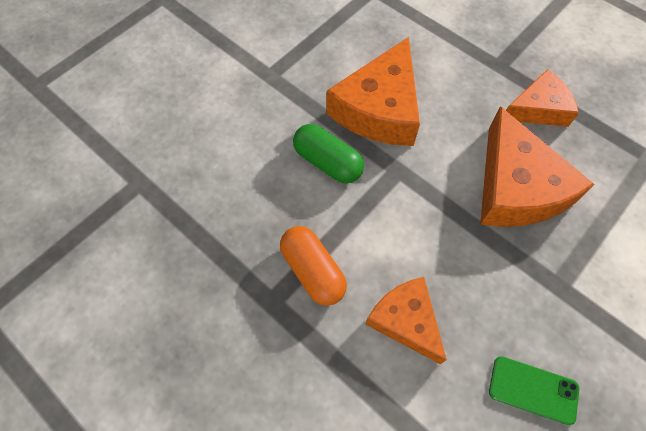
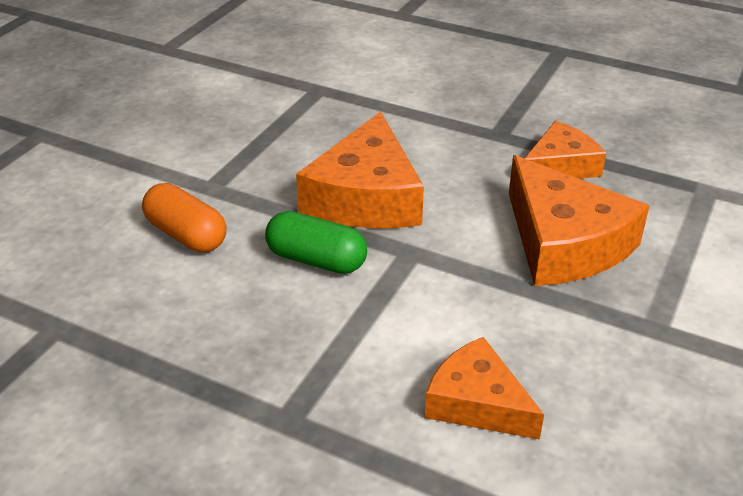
camera: 15 degrees left, 25 degrees down
orange capsule [280,226,347,306] -> orange capsule moved to [142,183,226,252]
green phone [489,356,580,425] -> none

